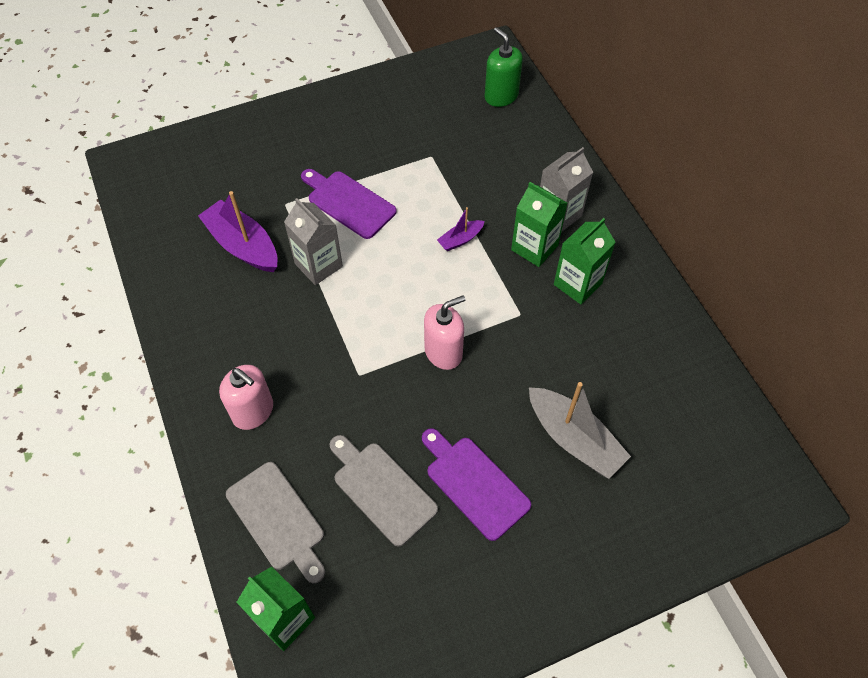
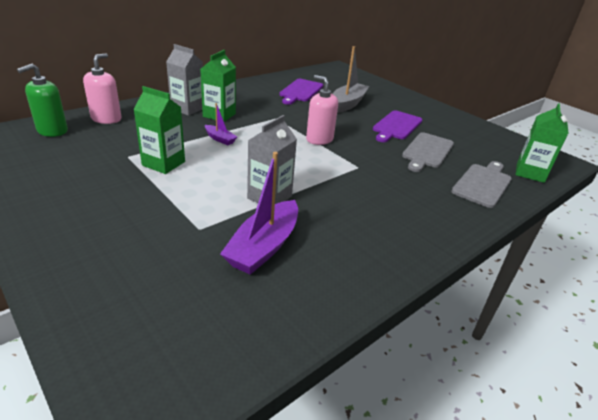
camera: 110 degrees left, 25 degrees down
pink soap dispenser [219,365,273,430] -> pink soap dispenser moved to [83,54,121,124]
purple cutting board [301,169,397,239] -> purple cutting board moved to [279,79,323,105]
green carton [554,218,616,304] -> green carton moved to [133,86,185,174]

